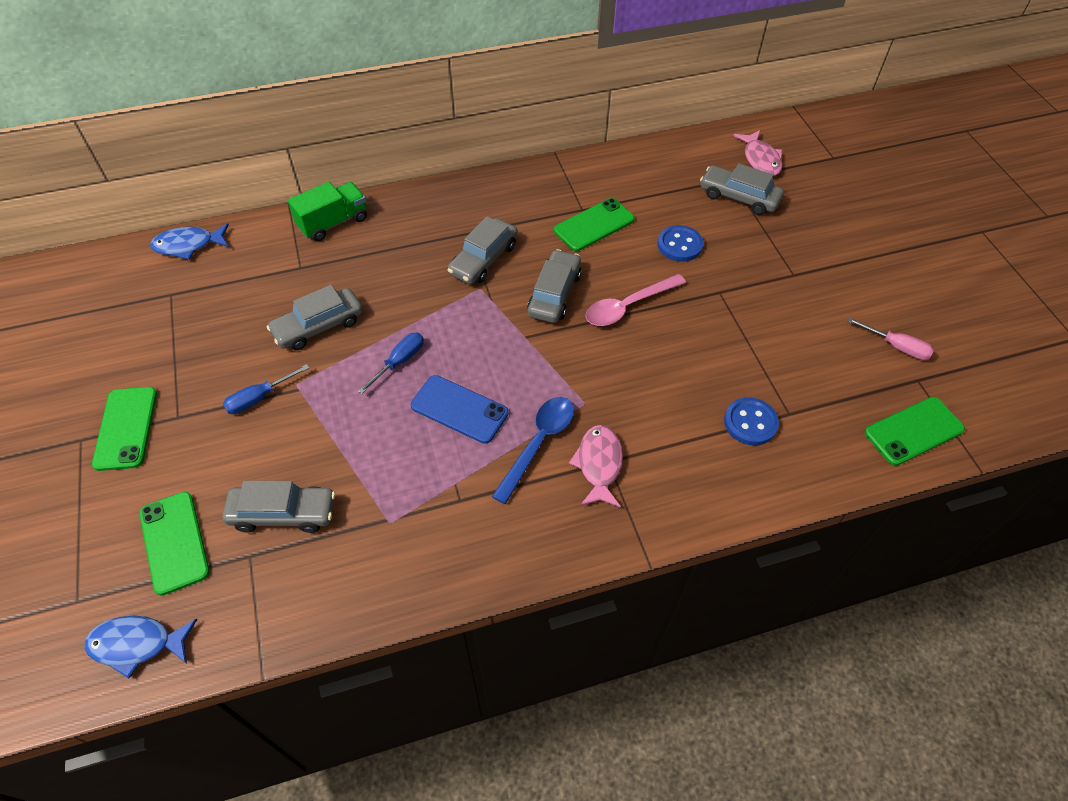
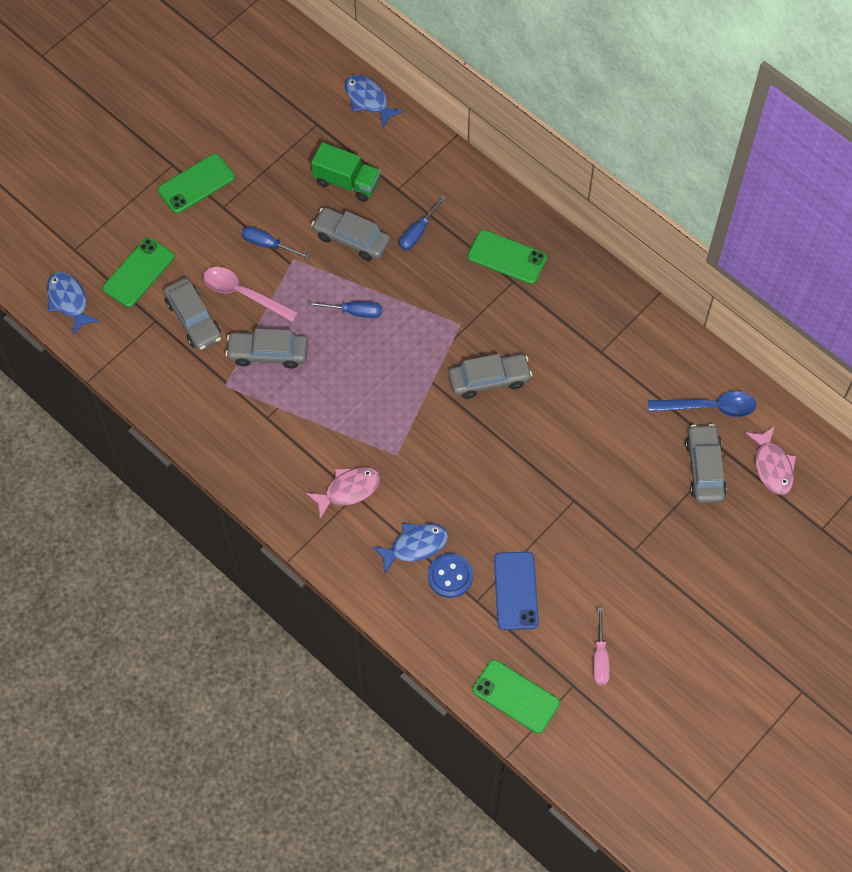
camera: 60 degrees right, 10 degrees up
green truck [288,182,367,241] -> green truck moved to [311,142,381,202]
blue phone [411,375,509,444] -> blue phone moved to [494,552,539,630]
grey car [447,216,518,284] -> grey car moved to [225,329,308,369]
blue spoon [492,397,574,504] -> blue spoon moved to [648,391,756,417]
green phone [554,198,635,251] -> green phone moved to [467,230,547,284]
pink spoon [586,274,686,326] -> pink spoon moved to [203,267,299,322]
blue button [657,225,703,262] -> none
pink fish [734,130,783,176] -> pink fish turned 60 degrees counterclockwise [745,426,796,495]
none -> blue fish [372,523,448,574]
none -> blue screwdriver [399,195,446,251]

